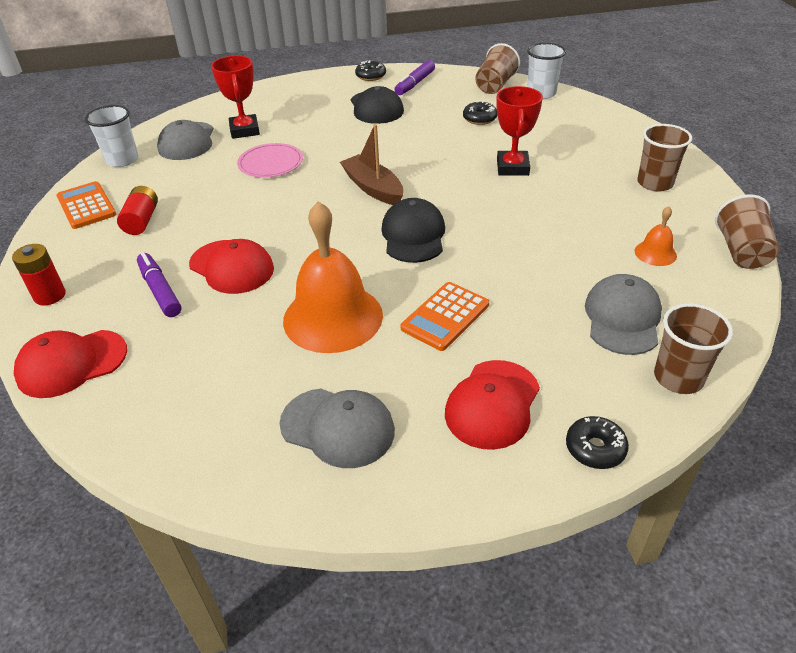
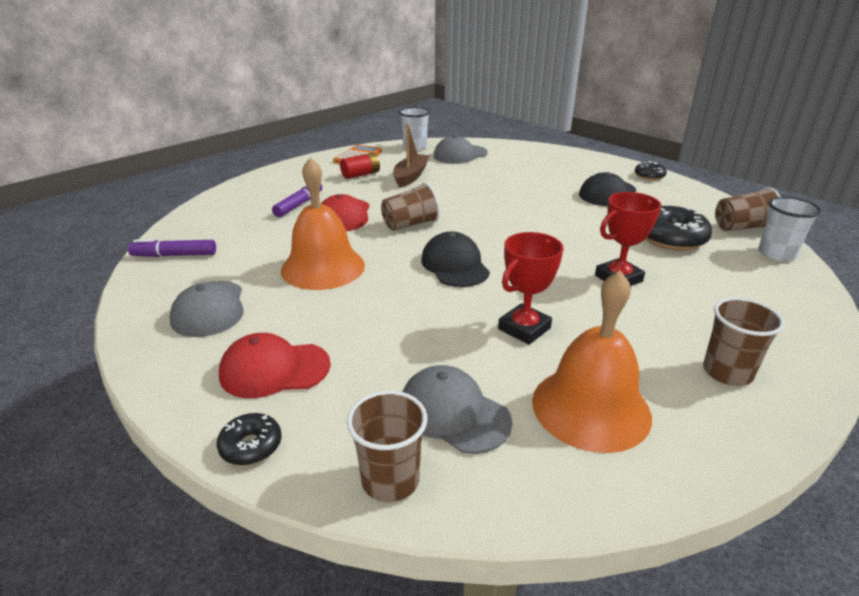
camera: 55 degrees right, 10 degrees down
red battery [12,244,66,306] -> none
red cap [14,330,127,398] -> none
red trophy [211,55,260,139] -> red trophy moved to [498,232,563,345]
pink plate [237,143,303,177] -> none
brown boat [340,124,404,205] -> brown boat moved to [393,123,430,188]
black cap [381,198,445,263] -> black cap turned 75 degrees counterclockwise [421,232,490,287]
purple marker [394,60,435,95] -> purple marker moved to [128,239,216,257]
orange calculator [401,282,489,351] -> none
black donut [463,101,497,125] -> black donut [646,206,712,251], size x1.84
grey cap [585,274,662,355] -> grey cap turned 120 degrees counterclockwise [402,365,512,454]
orange bell [635,206,677,266] -> orange bell [532,271,652,453], size x2.25
brown cup [715,195,779,269] -> brown cup moved to [381,182,440,231]

